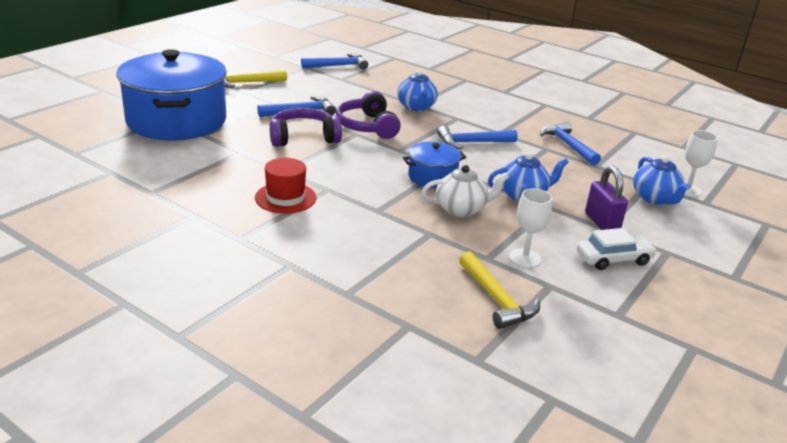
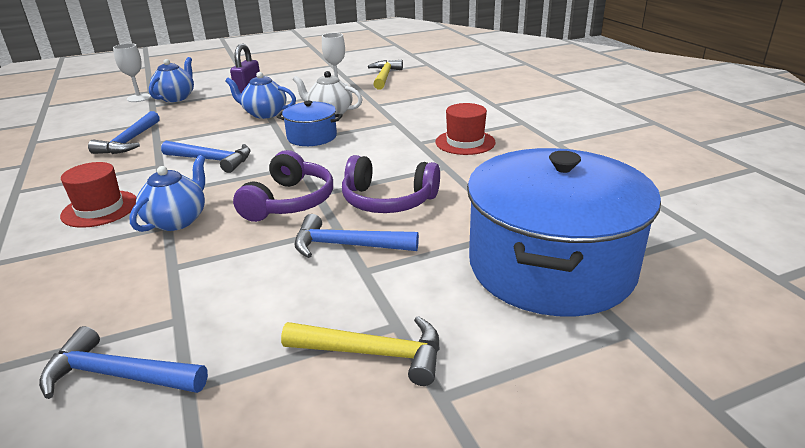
camera: 145 degrees left, 0 degrees up
white car [577,228,657,270] -> none
none -> red hat [60,162,137,228]

